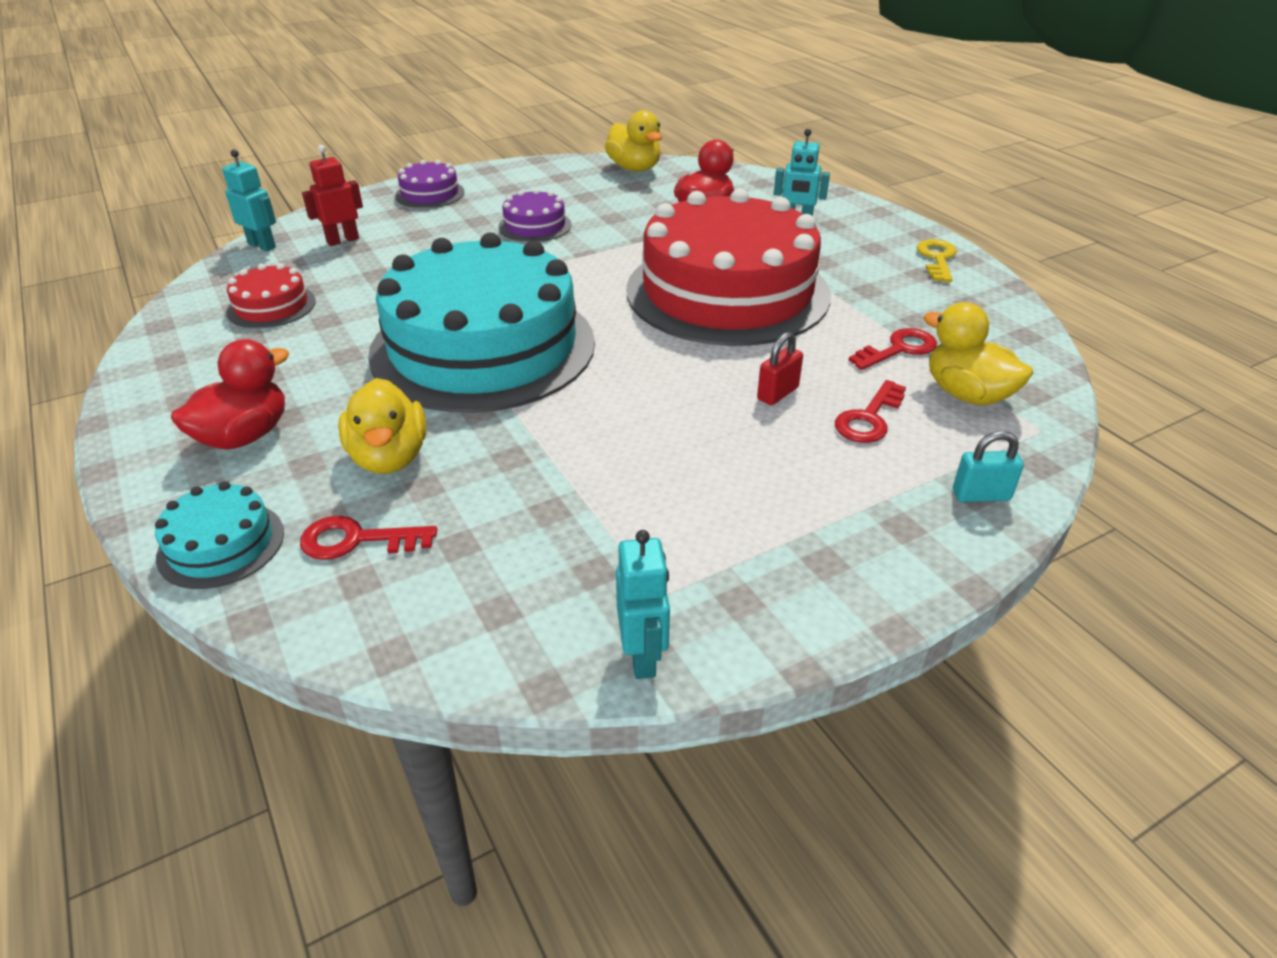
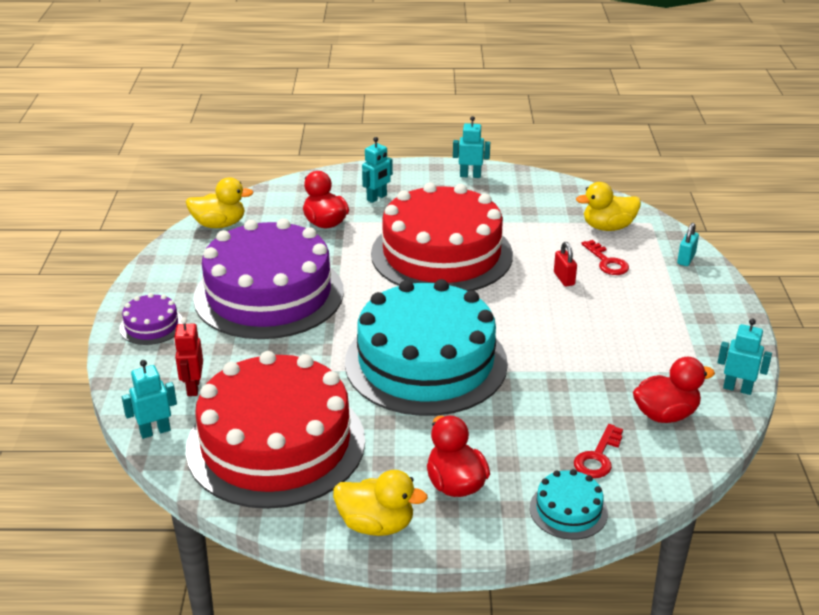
camera: 60 degrees left, 5 degrees down
red cake [226,263,316,328] -> red cake [186,351,365,509], size x2.45
yellow duck [338,378,426,474] -> yellow duck moved to [333,470,428,536]
purple cake [498,189,572,242] -> purple cake [193,218,344,339], size x2.45
red key [848,328,937,370] -> none
yellow key [917,239,957,282] -> turquoise robot [453,116,490,178]
none -> red duck [633,357,715,423]

